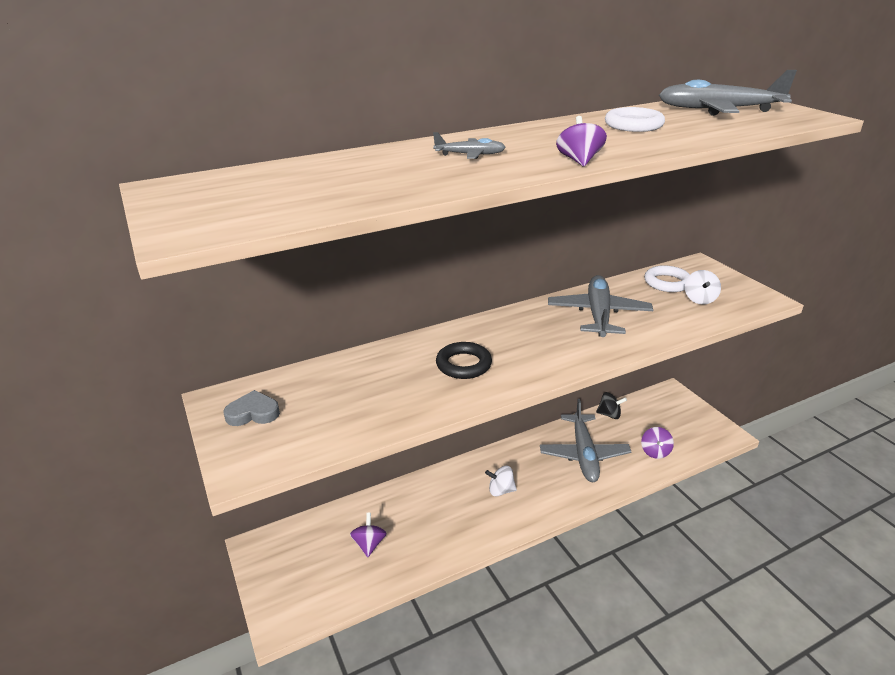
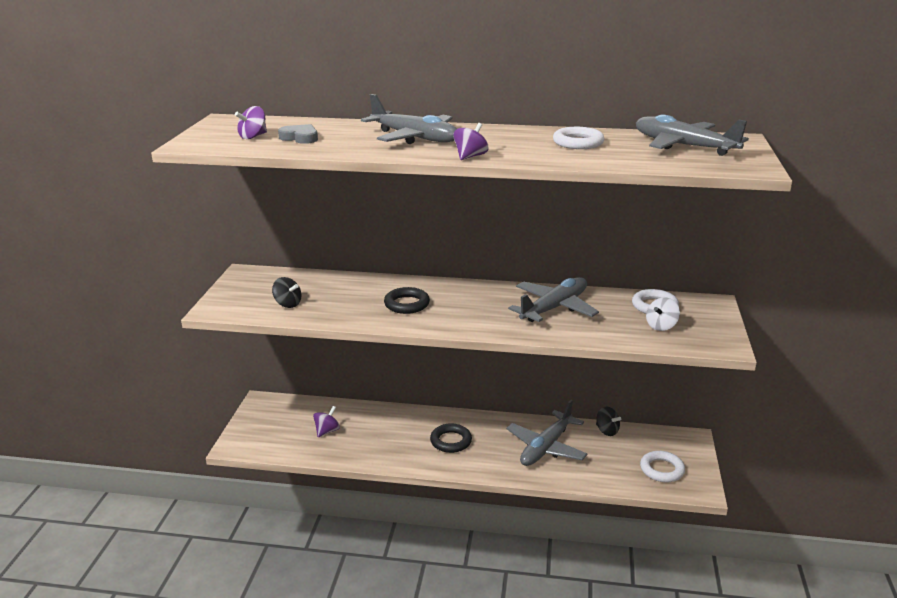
camera: 35 degrees right, 5 degrees down
grey heart [223,390,280,426] -> grey heart moved to [278,124,318,144]
grey plane [433,132,506,159] -> grey plane [361,94,457,144], size x2.08
white spinning top [485,466,517,496] -> black ring [430,423,472,453]
purple spinning top [641,427,674,459] -> purple spinning top moved to [235,106,267,139]
none -> black spinning top [272,277,302,308]
none -> white ring [640,451,685,482]

